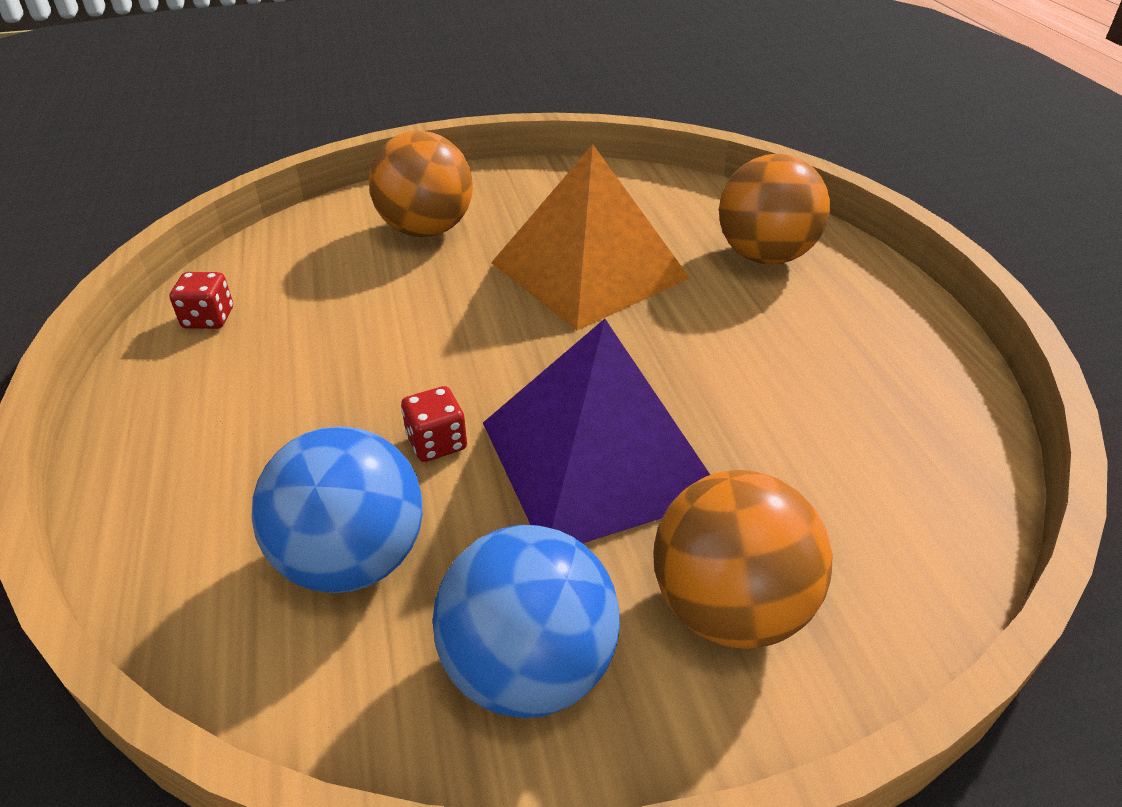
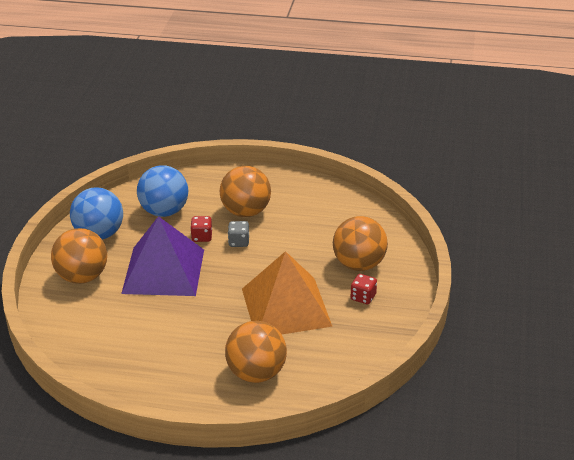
camera: 115 degrees right, 5 degrees down
red dice [170,272,233,329] -> red dice moved to [351,274,377,304]
none -> orange ball [220,166,271,217]
none -> grey dice [228,221,249,247]

